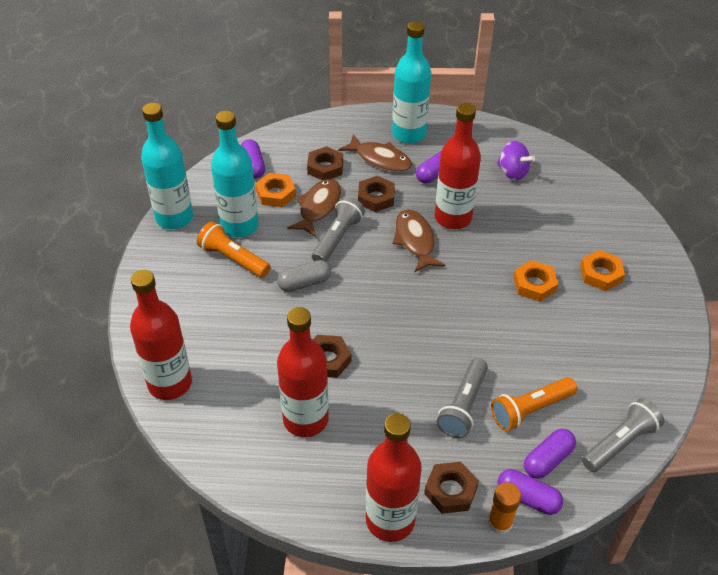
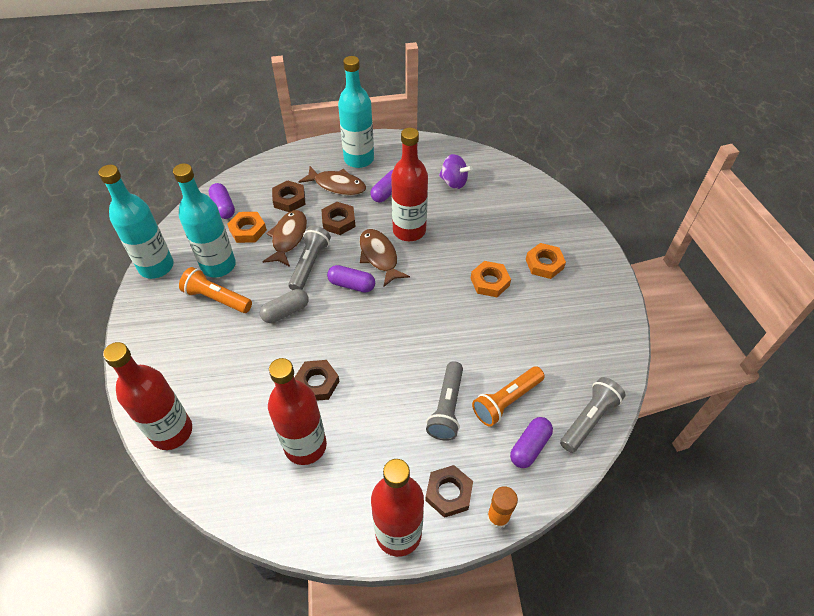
camera: 10 degrees left, 5 degrees up
purple capsule [498,469,563,515] -> purple capsule moved to [327,265,375,293]

